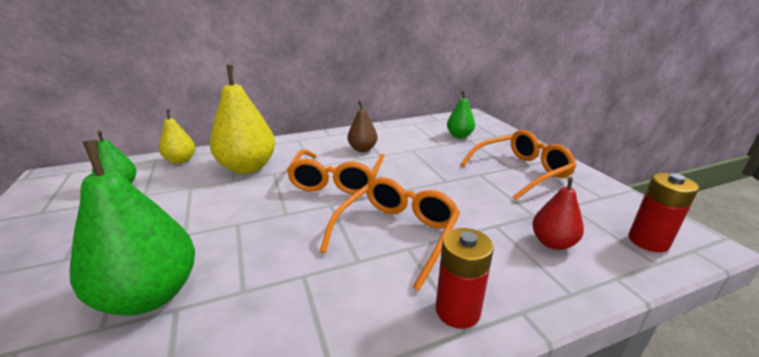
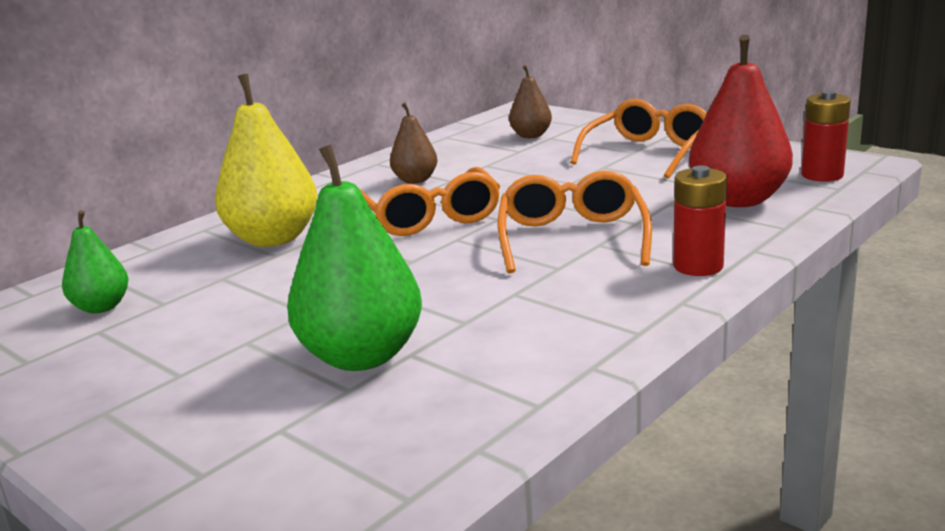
camera: 25 degrees left, 5 degrees down
yellow pear [159,109,195,164] -> none
green pear [447,91,475,138] -> brown pear [509,65,552,138]
red pear [532,177,584,250] -> red pear [689,35,793,207], size x1.82

